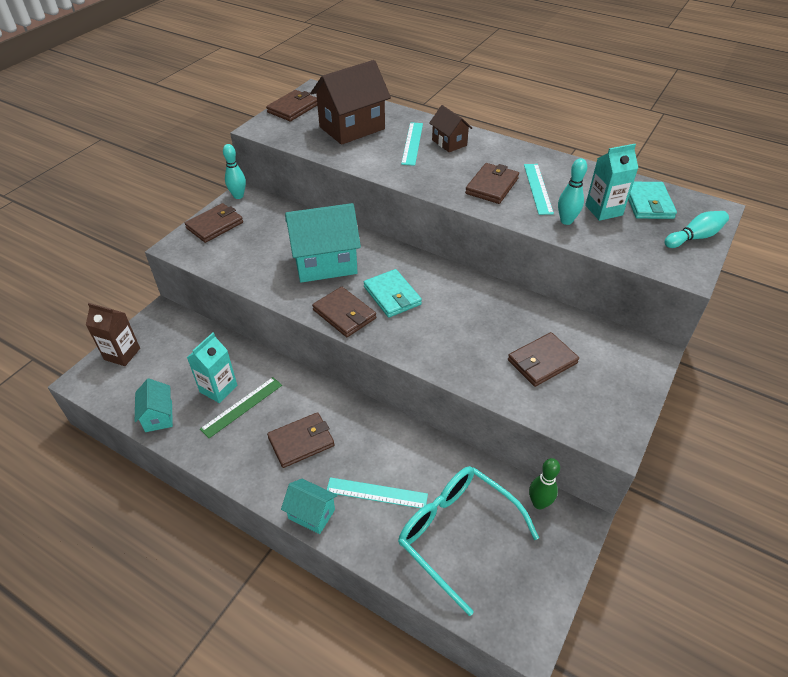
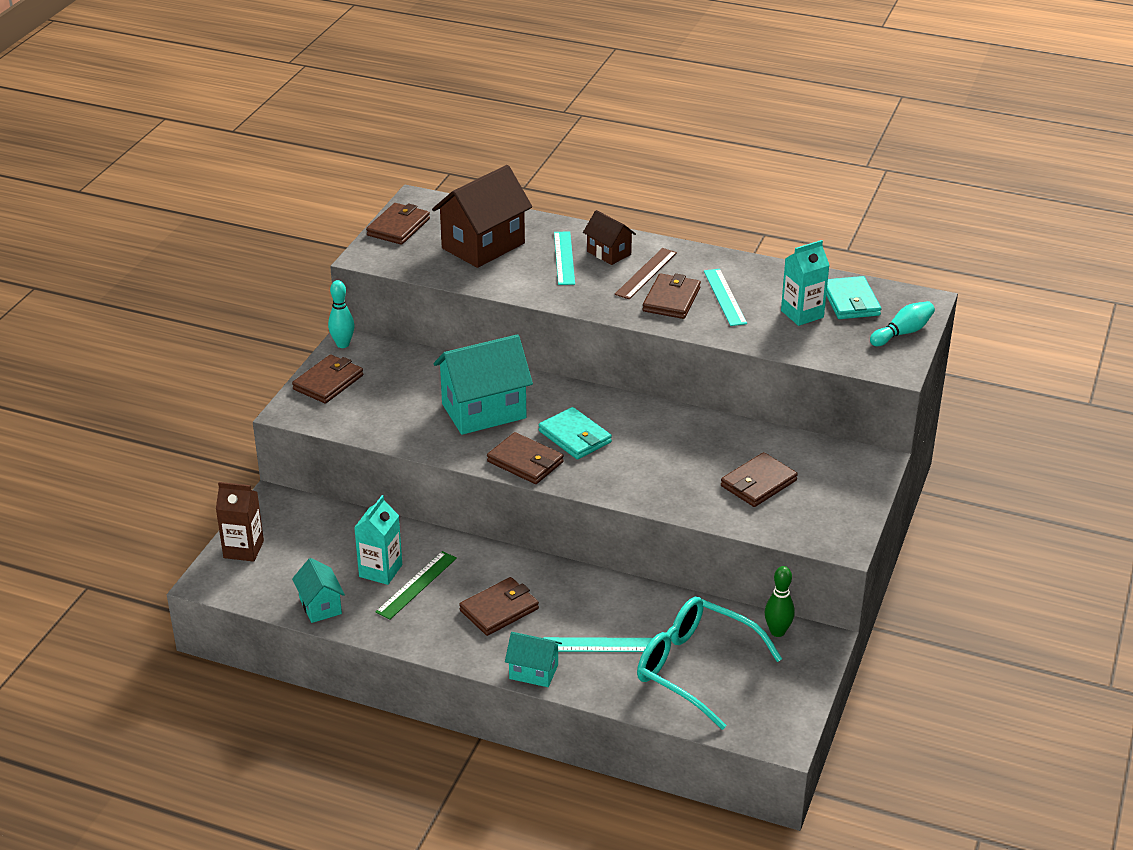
camera: 10 degrees left, 10 degrees down
turquoise bowling pin [558,158,587,225] -> none
none -> brown ruler [615,248,677,299]

